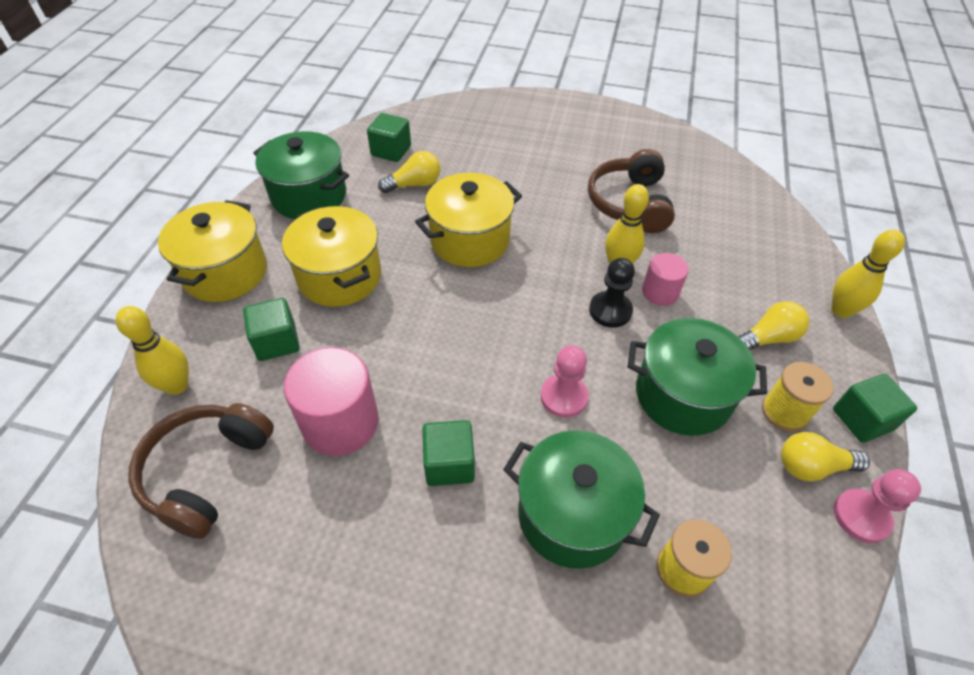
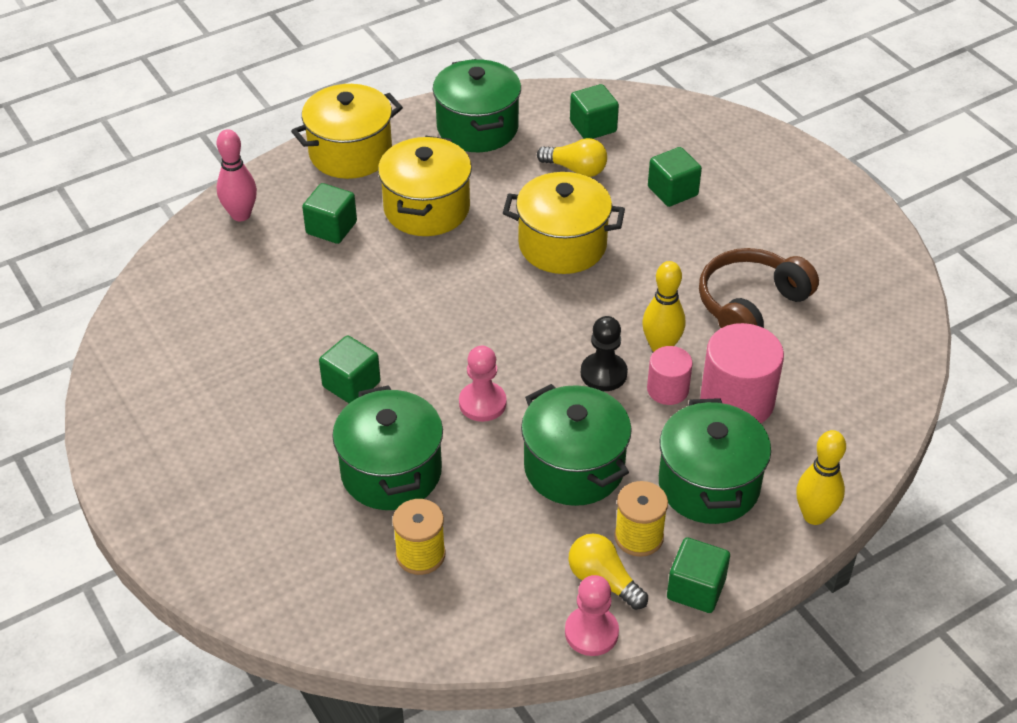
camera: 45 degrees right, 5 degrees down
yellow bowling pin [116,306,189,395] -> pink bowling pin [217,129,257,222]
brown headphones [128,403,274,539] -> none
pink cylinder [284,347,379,456] -> pink cylinder moved to [700,323,784,423]
yellow light bulb [739,301,809,350] -> green pot [659,398,771,524]
none -> green cube [648,147,702,207]

